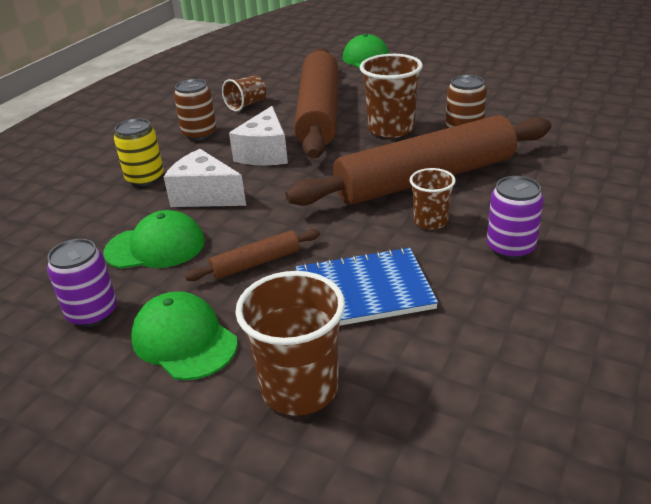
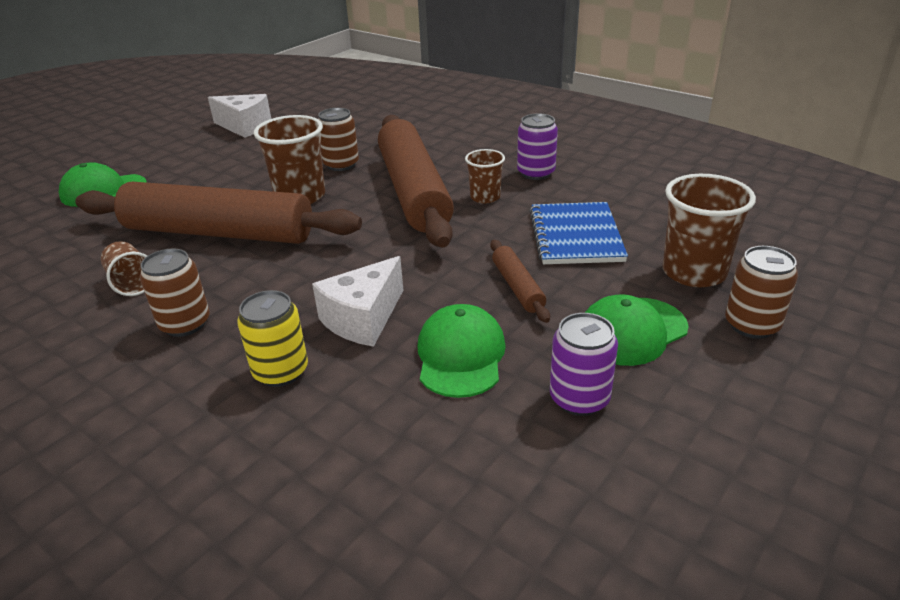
camera: 80 degrees left, 0 degrees up
white cheese [229,106,288,165] -> white cheese moved to [208,94,271,138]
none -> brown can [725,246,798,339]

